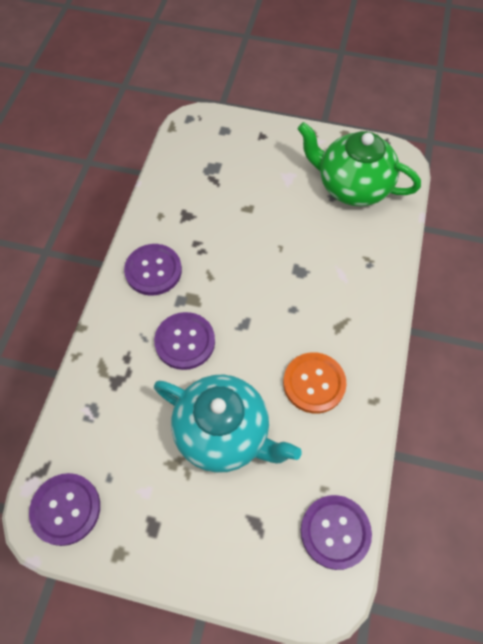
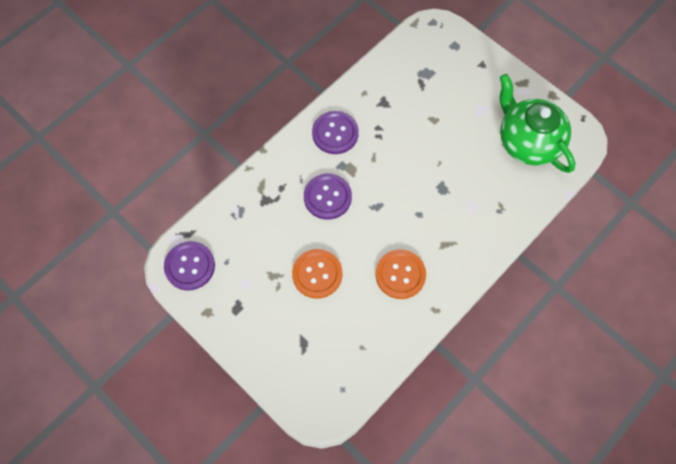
camera: 30 degrees right, 5 degrees up
turquoise teapot [154,375,302,473] -> orange button [292,249,342,299]
purple button [301,495,372,570] -> none

